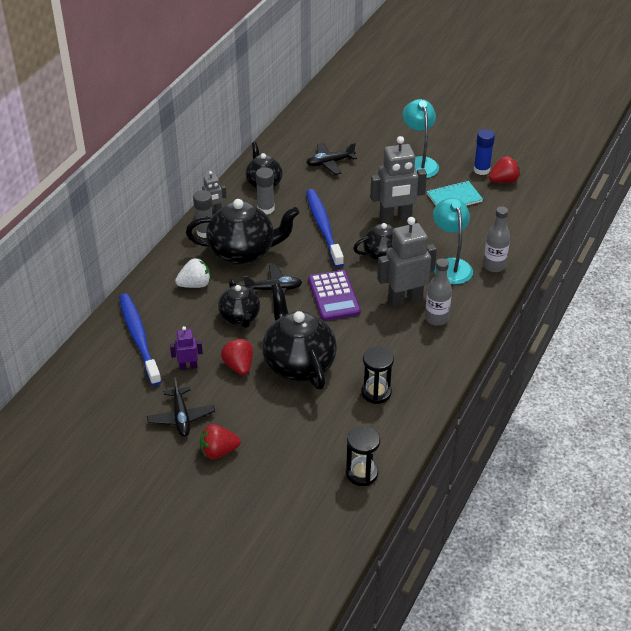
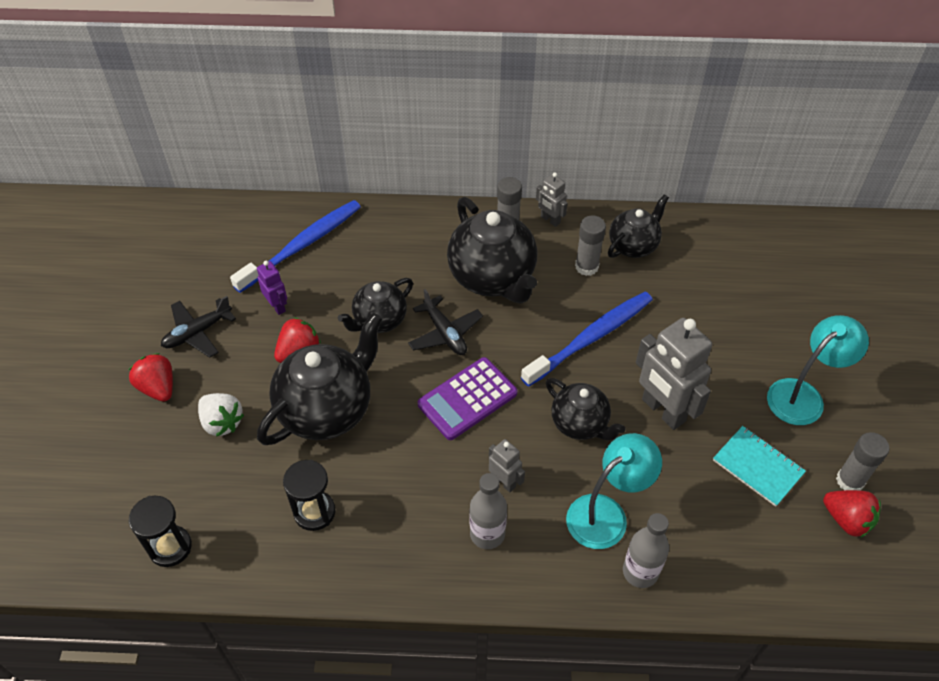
camera: 65 degrees right, 10 degrees up
white strawberry [175,258,210,288] -> white strawberry moved to [198,393,244,437]
black plane [306,142,357,175] -> none
grey robot [377,217,437,308] -> grey robot [489,439,525,492], size x0.50
blue glue stick [474,129,495,175] -> grey glue stick [836,432,889,491]

